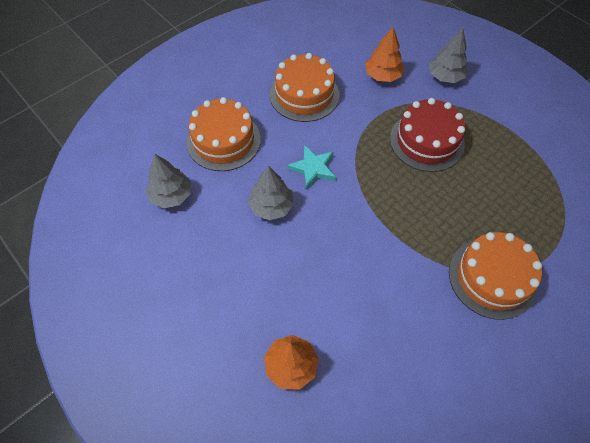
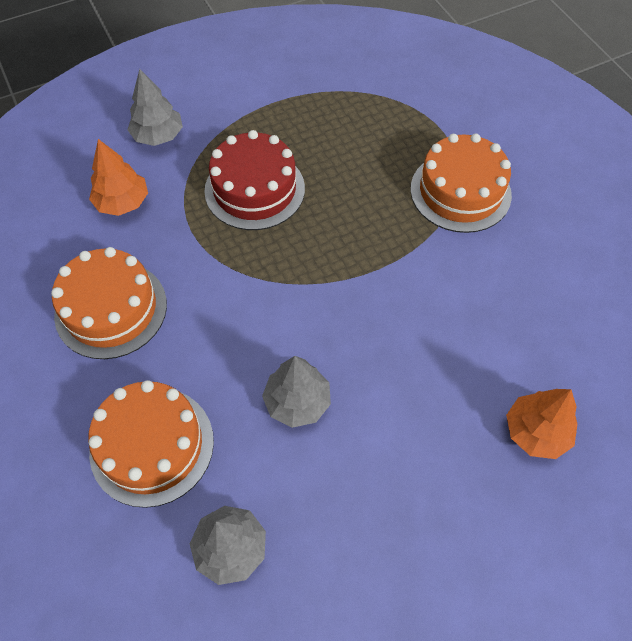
camera: 75 degrees left, 0 degrees up
turquoise star [287,145,336,189] -> none

